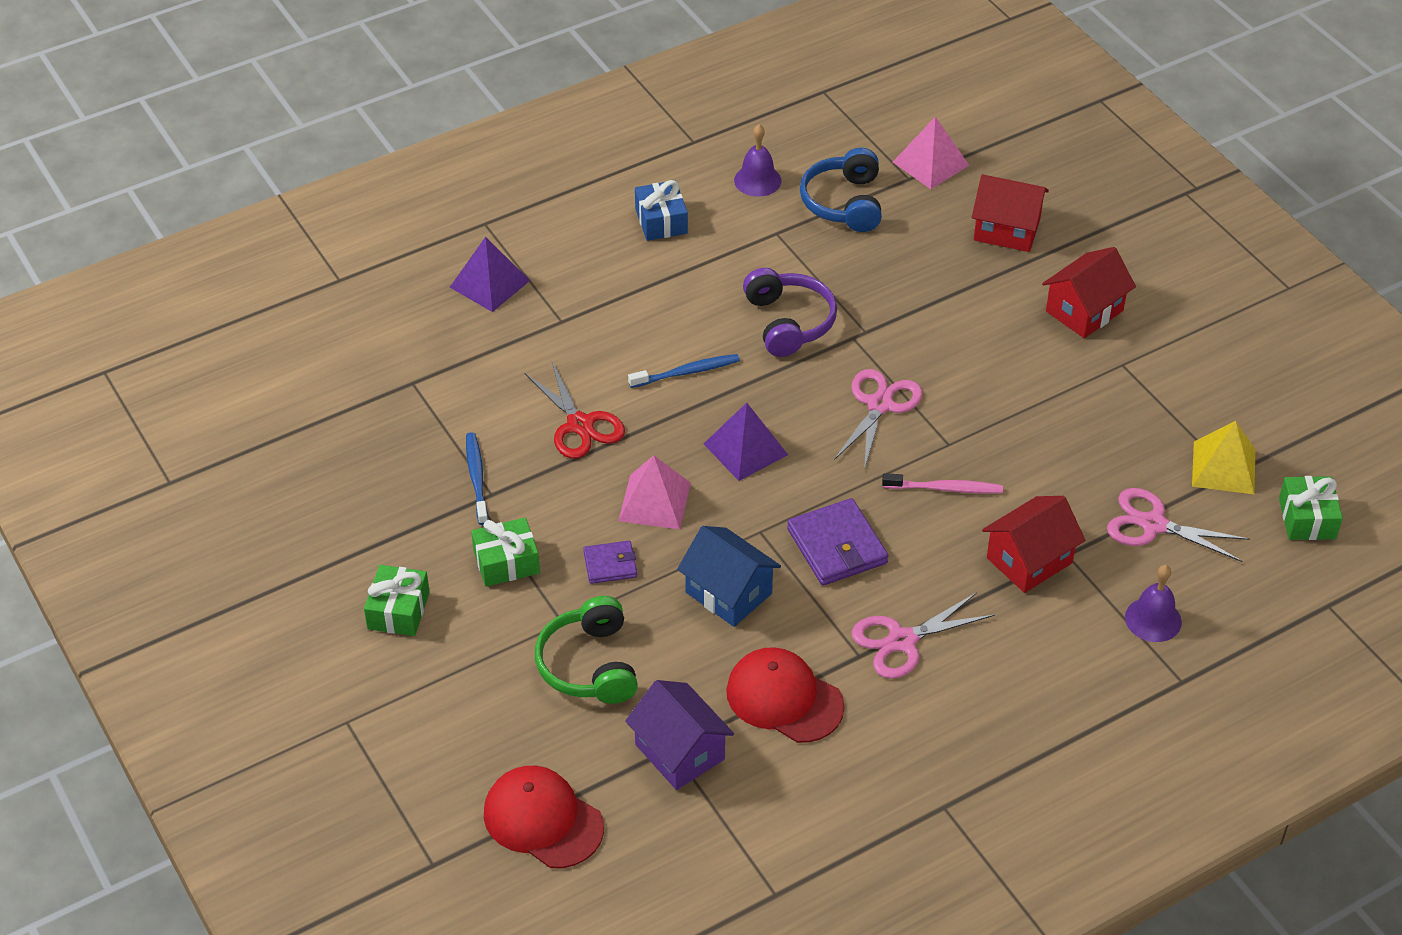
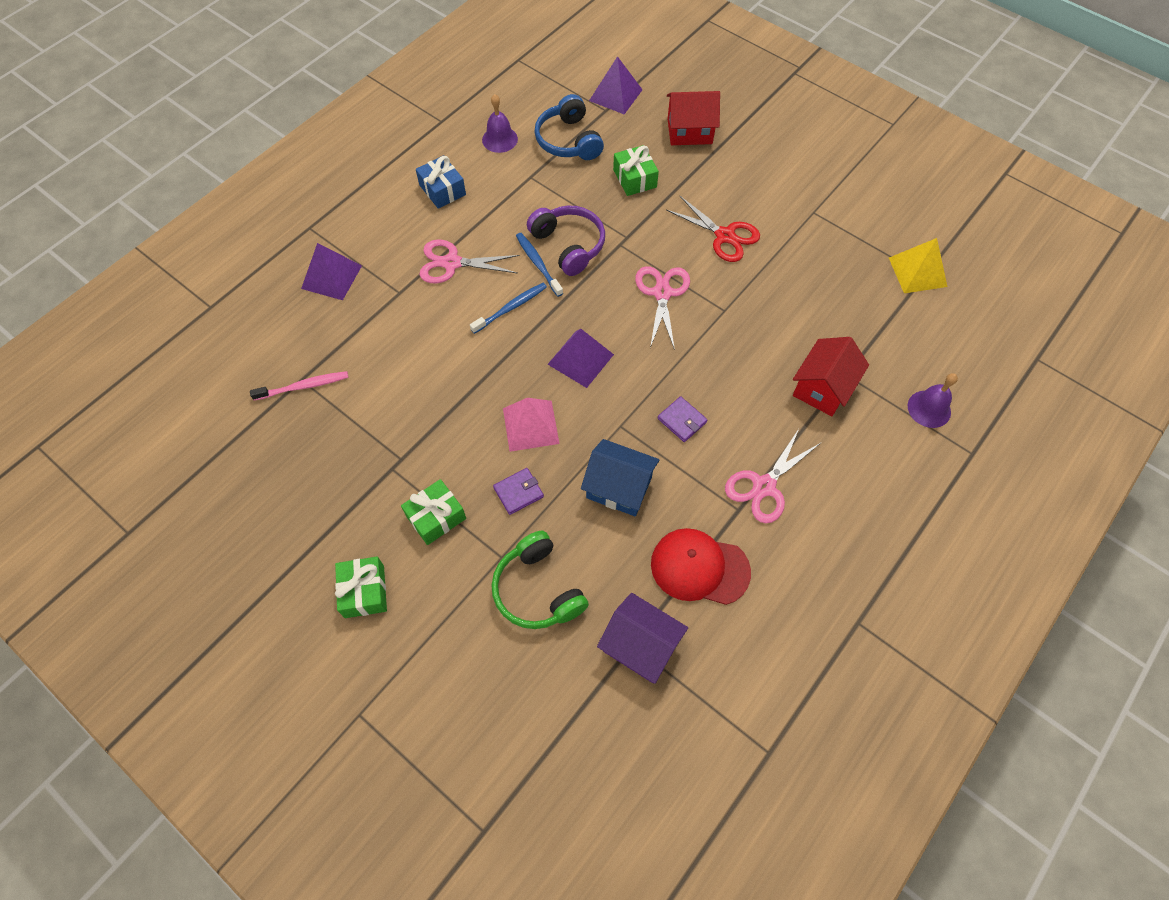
camera: 20 degrees left, 15 degrees up
blue toothbrush [466,432,488,525] -> blue toothbrush moved to [516,233,563,297]
red cap [484,766,604,868] -> none
red scissors [524,362,625,459] -> red scissors moved to [666,195,760,262]
purple wallet [787,498,888,585] -> purple wallet [658,396,707,442], size x0.58
pink toothbrush [882,473,1003,494] -> pink toothbrush moved to [250,371,349,401]
pink pyramid [893,116,969,189] -> purple pyramid [589,56,643,114]
red house [1042,247,1136,338] -> none
pink scissors [1107,488,1250,562] -> pink scissors moved to [420,240,520,284]
green gift [1279,476,1343,540] -> green gift moved to [613,145,659,196]

